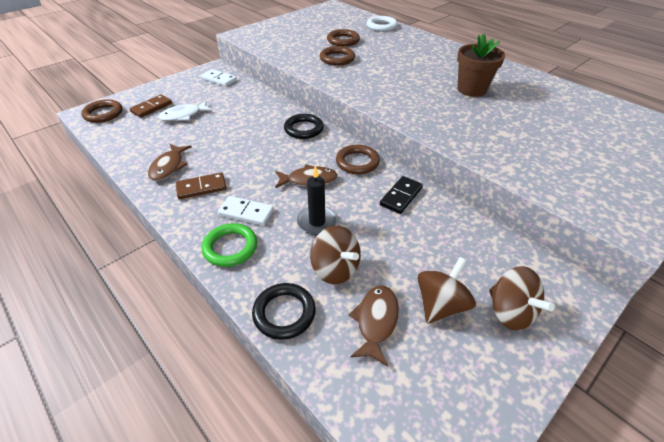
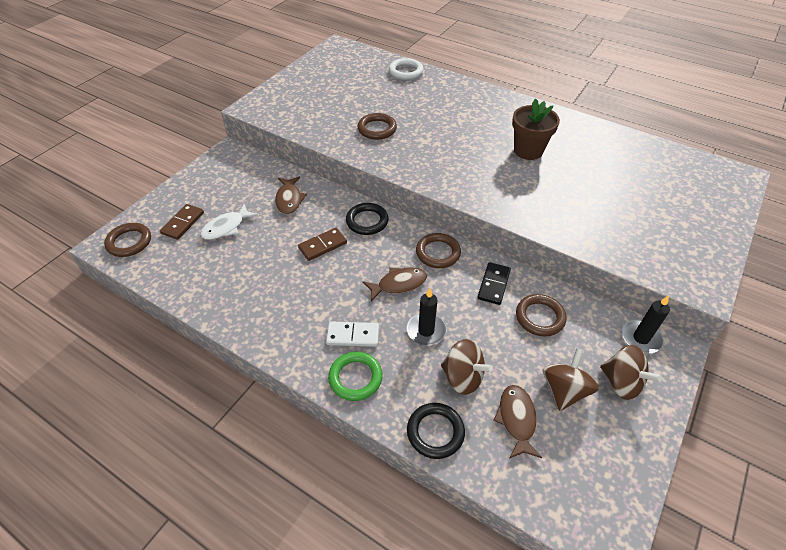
camera: 15 degrees left, 5 degrees up
brown fish [148,144,192,181] -> brown fish moved to [275,176,307,214]
brown domino [176,172,227,199] -> brown domino moved to [298,228,347,261]
white domino [201,69,237,86] -> none
brown ring [327,29,360,46] -> brown ring moved to [516,294,567,336]
none -> black candle [622,295,670,353]

